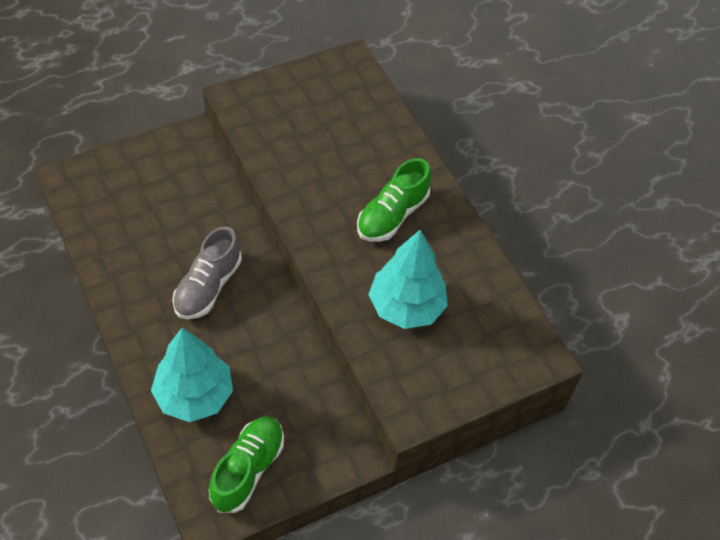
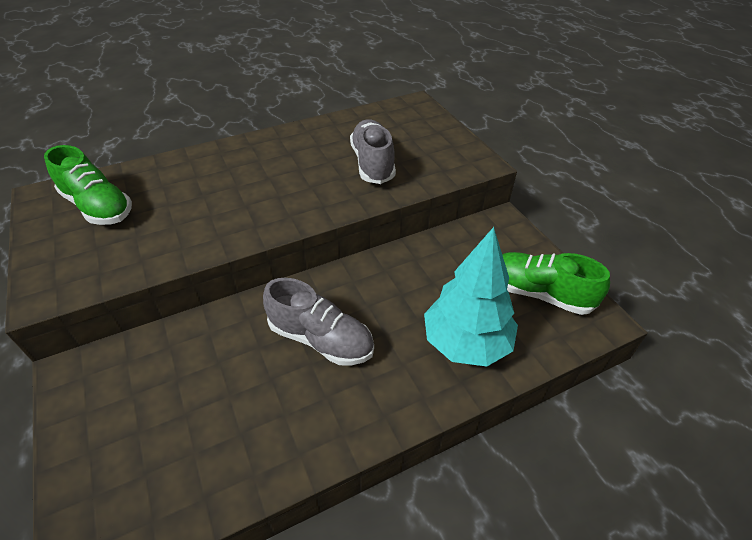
camera: 85 degrees left, 10 degrees down
green shoe [357,158,431,242] -> green shoe moved to [44,145,132,225]
turquoise tree [368,230,448,329] -> grey shoe [350,119,396,184]

